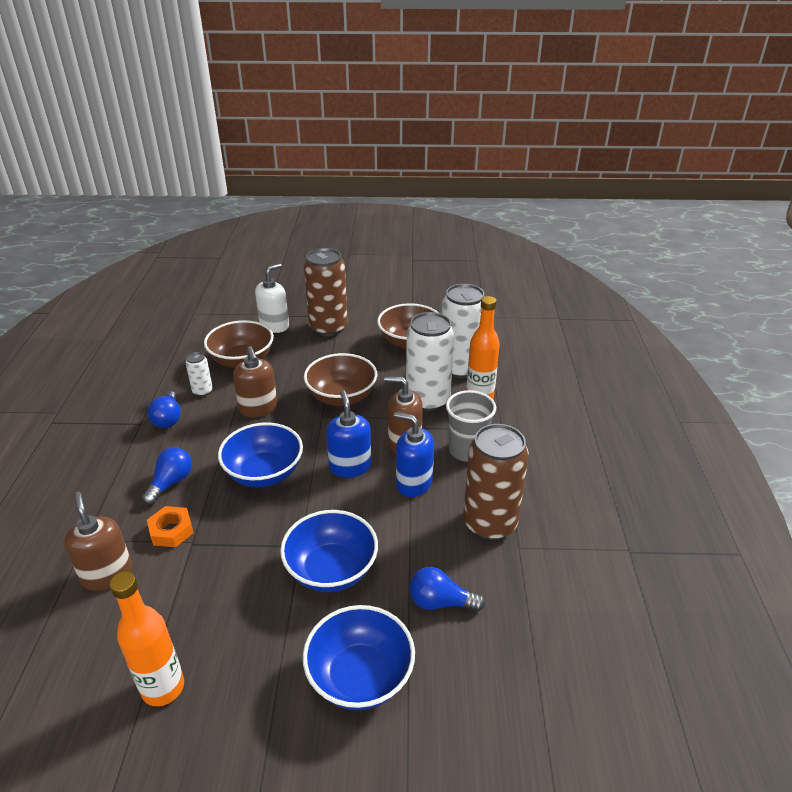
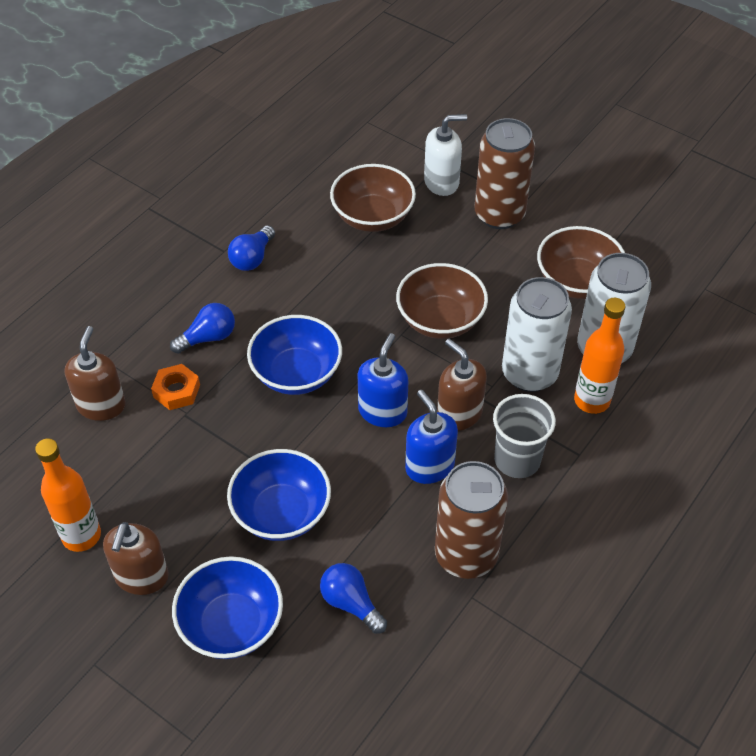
camera: 35 degrees right, 15 degrees up
white can [186,352,213,396] -> none
brown soap dispenser [233,346,277,417] -> brown soap dispenser moved to [103,522,169,595]

